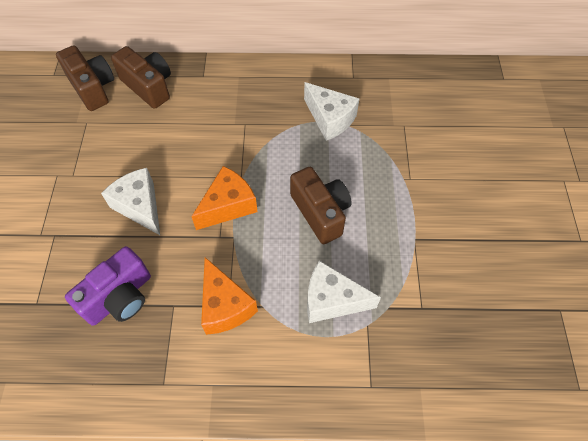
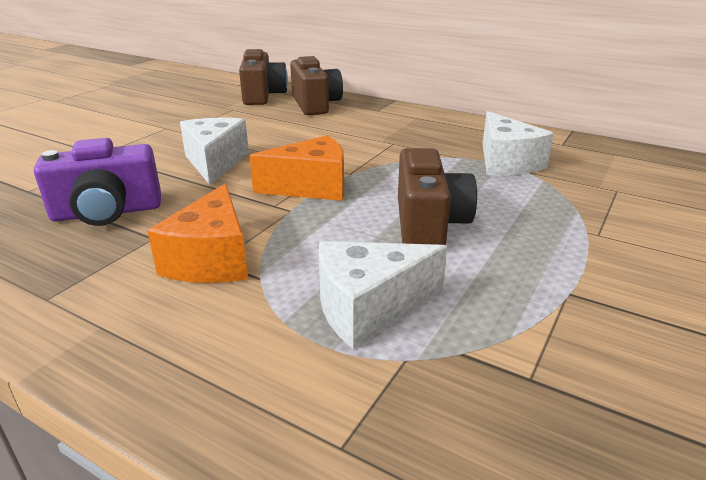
camera: 30 degrees right, 30 degrees down
white cheese [307,261,381,323] -> white cheese turned 60 degrees counterclockwise [319,241,448,349]

